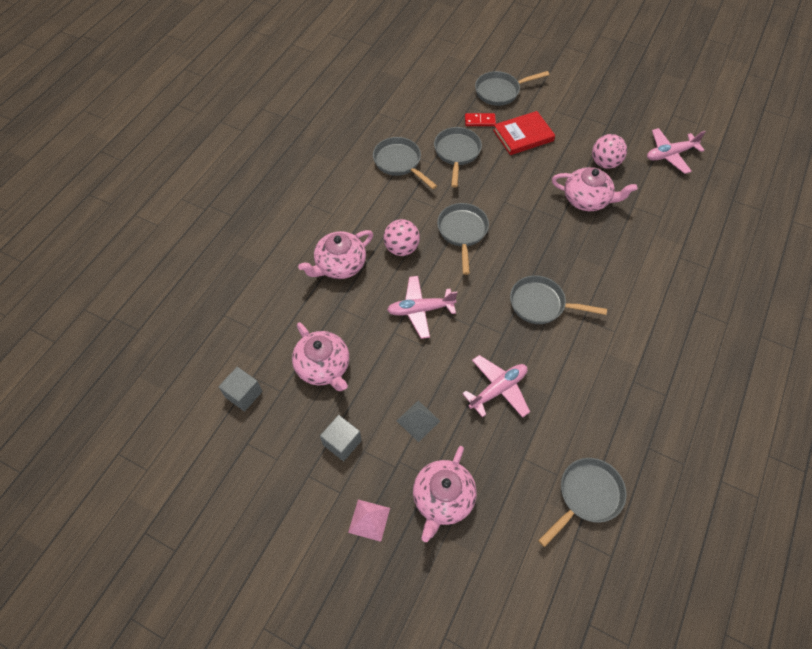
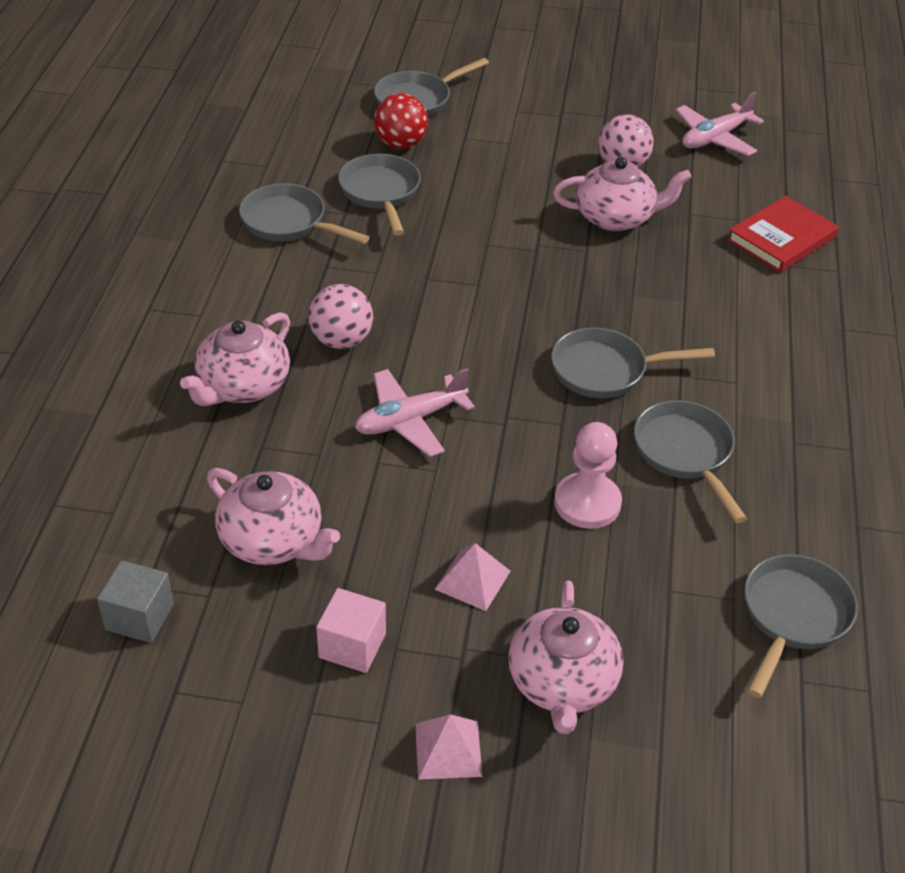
camera: 20 degrees left, 15 degrees down
grey cube [320,415,362,461] -> pink cube [316,588,386,673]
grey pyramid [397,401,440,442] -> pink pyramid [434,543,511,611]
grey pan [437,203,489,275] -> grey pan moved to [634,400,747,523]
pink plane [462,355,530,418] -> pink pawn [554,422,622,529]
red domino [465,113,496,126] -> red ball [374,93,428,149]
red book [493,111,555,155] -> red book moved to [727,196,839,273]

